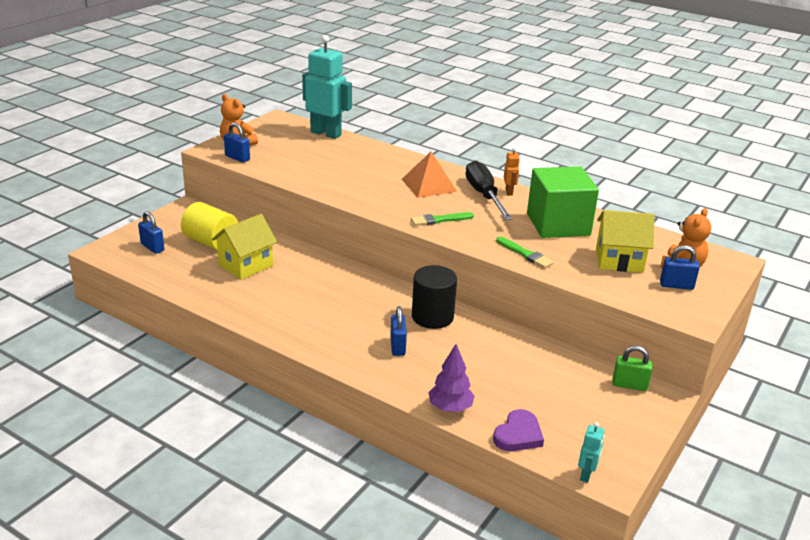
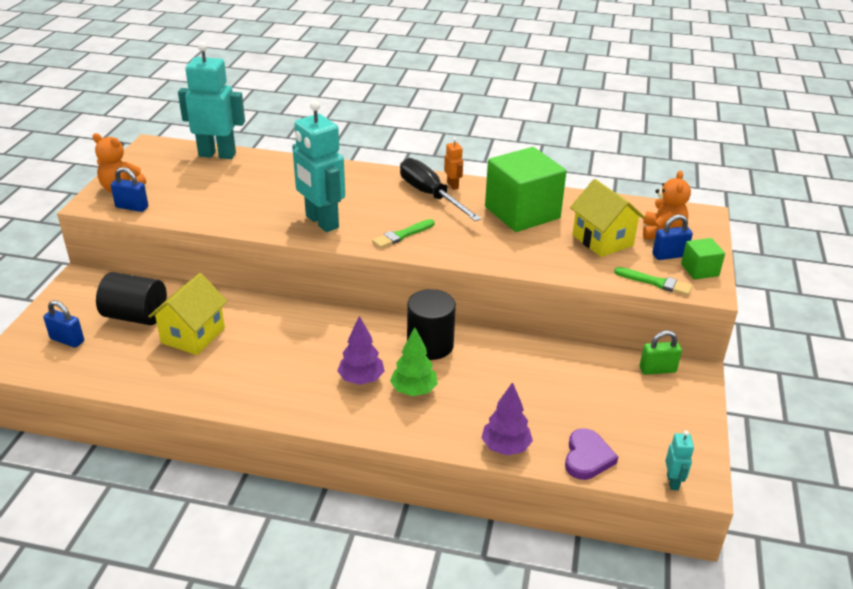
camera: 20 degrees left, 5 degrees up
yellow cylinder [181,202,238,250] -> black cylinder [96,272,167,325]
blue padlock [390,306,407,356] -> green tree [390,327,438,396]
orange pyramid [401,152,457,198] -> none
green brush [496,236,554,268] -> green brush moved to [614,267,692,296]
yellow house [596,210,654,273] -> yellow house turned 75 degrees clockwise [570,179,645,257]
none -> turquoise robot [292,100,345,232]
none -> purple tree [337,316,384,385]
none -> green cube [681,238,725,280]

